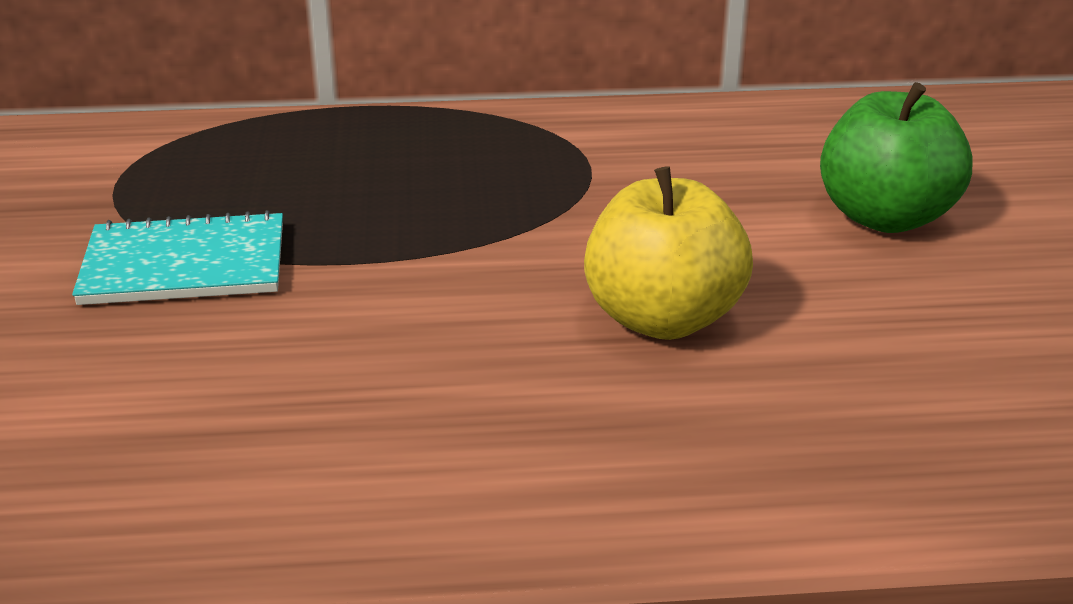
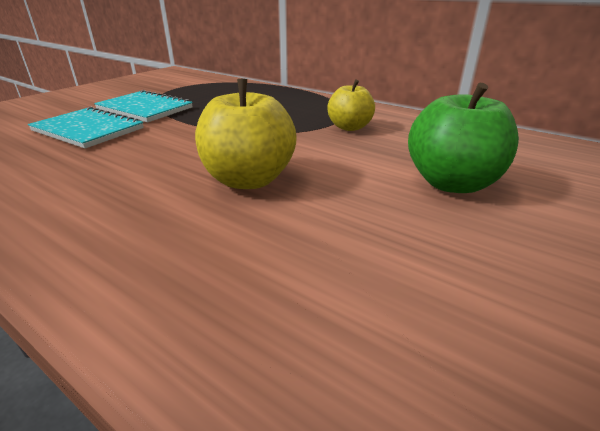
camera: 40 degrees right, 0 degrees up
none -> turquoise notebook [28,107,144,149]
none -> yellow apple [327,80,375,131]

